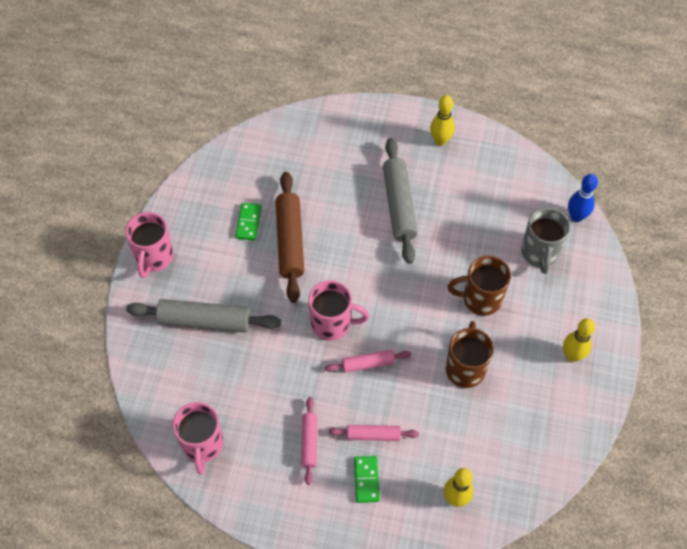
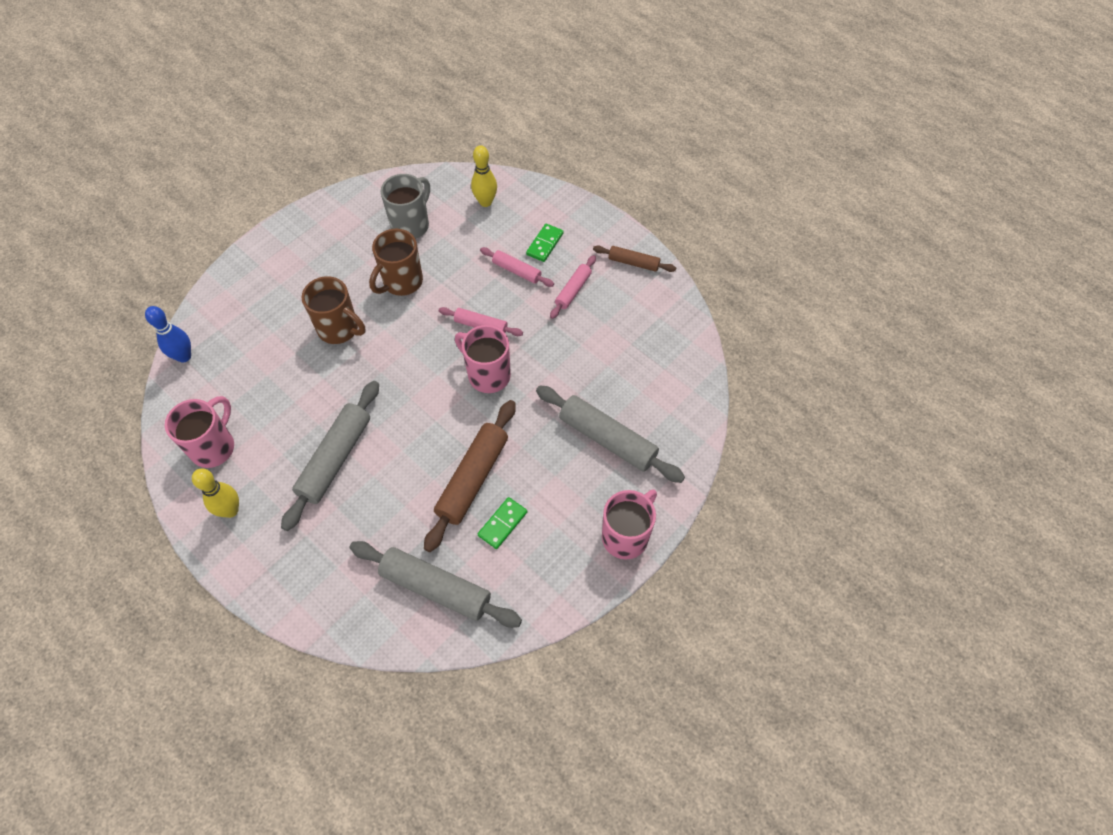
camera: 150 degrees left, 0 degrees up
pink mug [173,402,224,475] -> pink mug moved to [165,396,234,468]
grey mug [521,208,570,274] -> grey mug moved to [380,174,430,239]
yellow bowling pin [563,318,595,362] -> none
none -> grey rolling pin [350,541,522,628]
none -> brown rolling pin [593,245,676,272]

